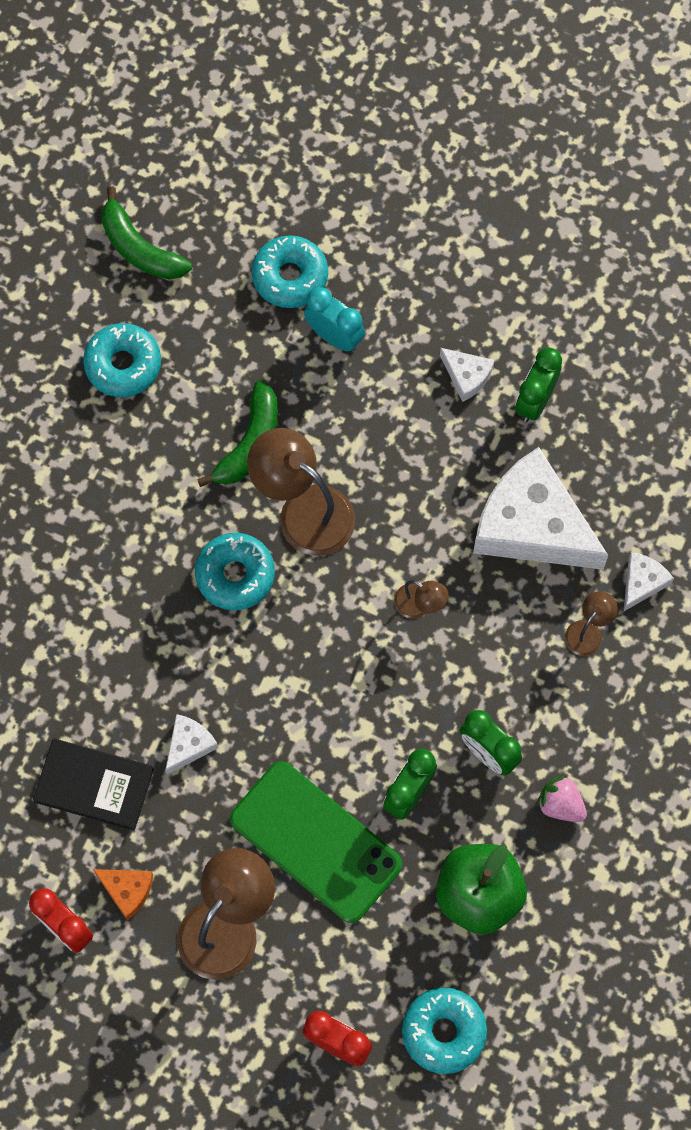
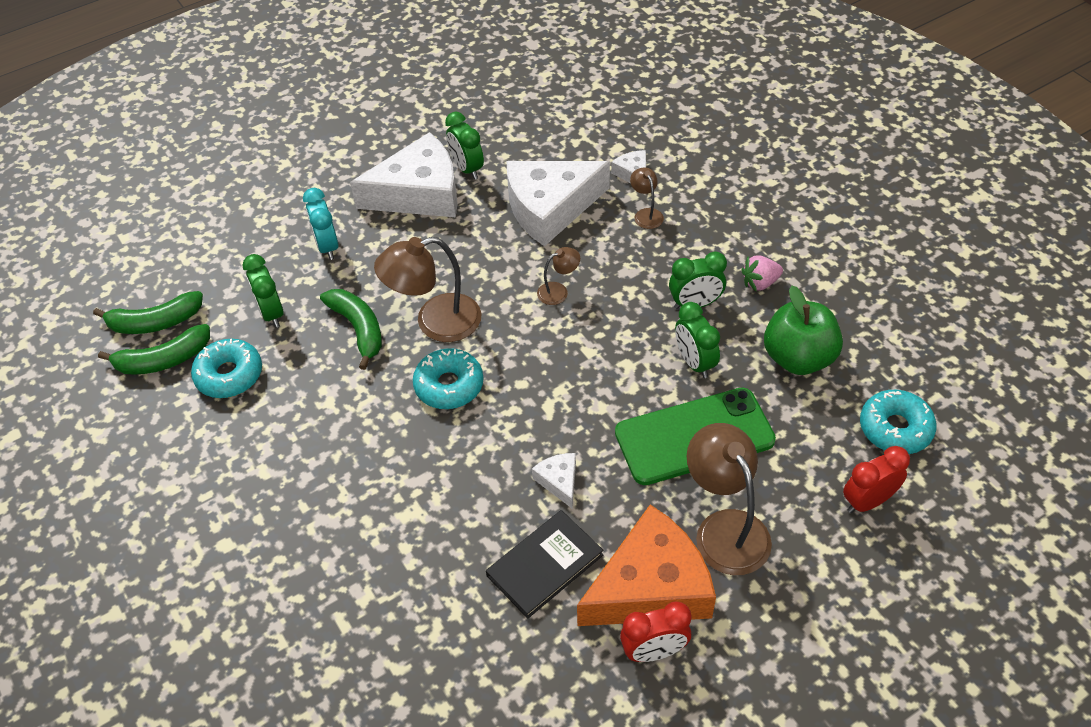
camera: 55 degrees left, 20 degrees down
orange cheese [93,869,153,921] -> orange cheese [577,504,716,626], size x2.32
turquoise donut [252,235,328,308] -> none
turquoise clock [304,287,365,352] -> turquoise clock turned 90 degrees counterclockwise [303,188,338,260]
white cheese [440,348,494,402] -> white cheese [350,132,458,217], size x2.32
none -> green banana [98,324,210,375]
none -> green clock [242,254,284,327]

